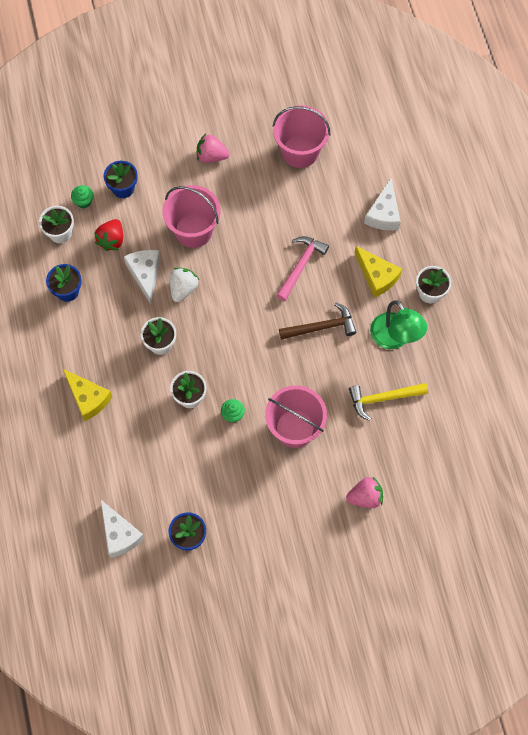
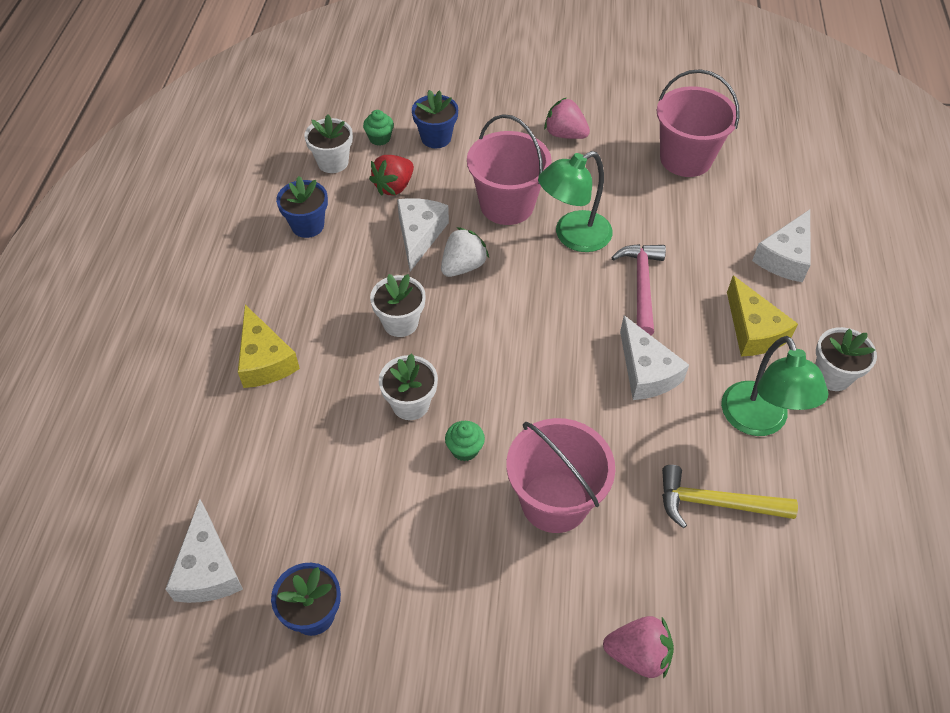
camera: 20 degrees right, 15 degrees down
pink hammer [276,236,329,301] -> pink hammer turned 45 degrees counterclockwise [611,244,666,335]
brown hammer [279,302,357,340] -> white cheese [620,316,689,400]
none -> green lamp [538,151,613,252]

